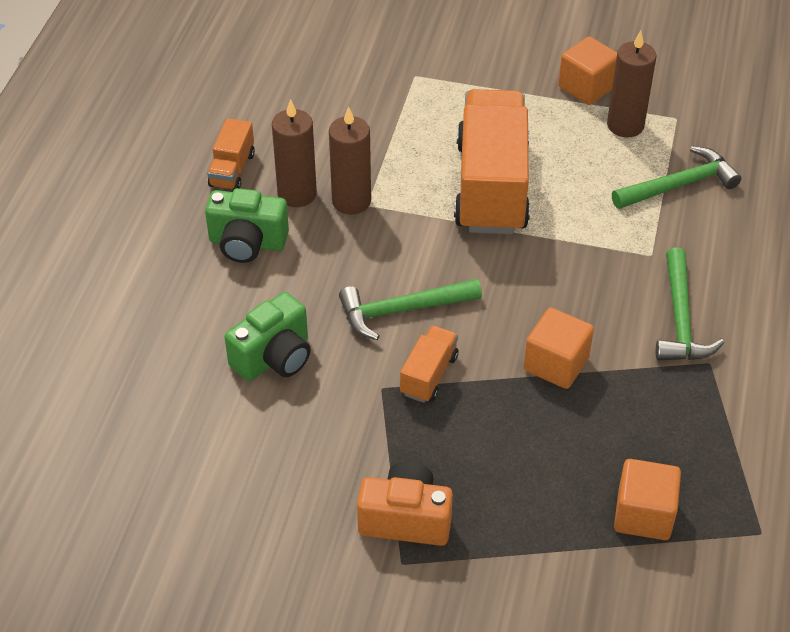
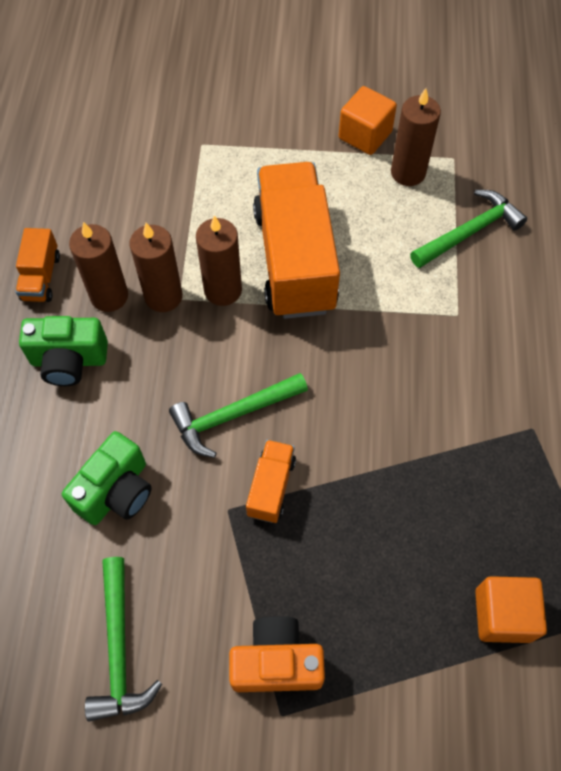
camera: 10 degrees left, 15 degrees up
orange cube [524,308,594,389] -> none
green hammer [656,248,724,360] -> green hammer moved to [85,557,162,721]
none -> brown candle [196,215,242,306]

